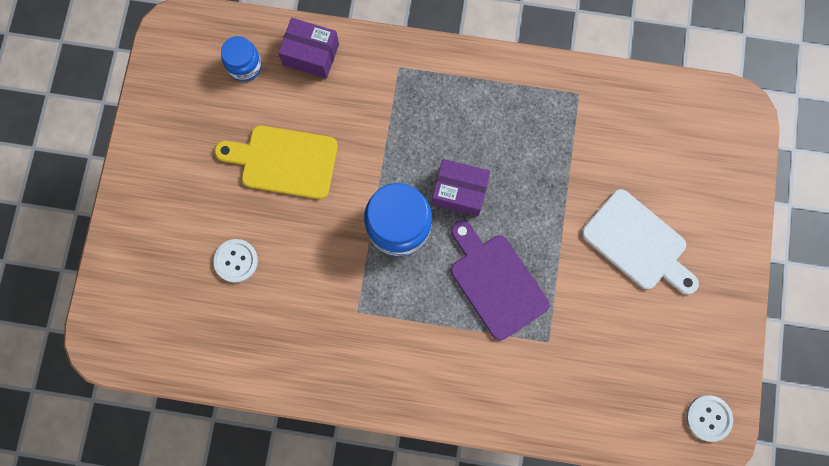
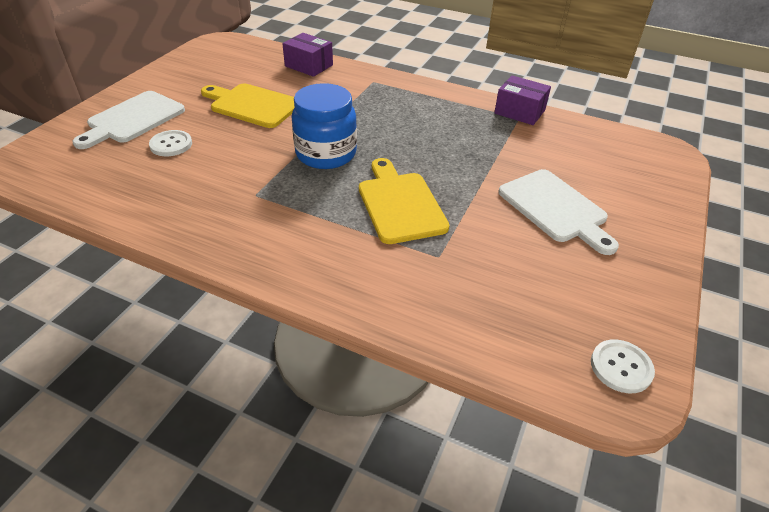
camera: 15 degrees right, 35 degrees down
blue jar [221,36,262,81] -> none
purple box [432,159,490,217] -> purple box moved to [494,75,551,125]
purple cutting board [451,220,550,340] -> yellow cutting board [359,158,450,244]
none -> white cutting board [73,91,185,149]

